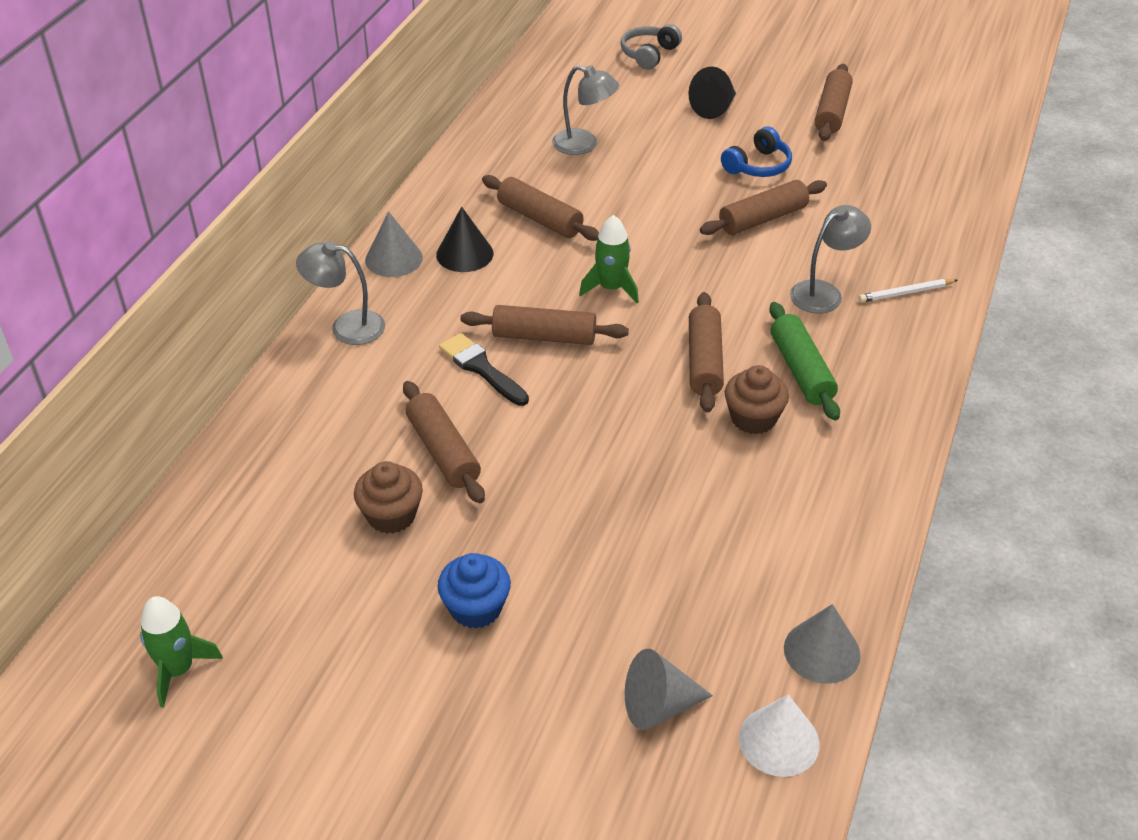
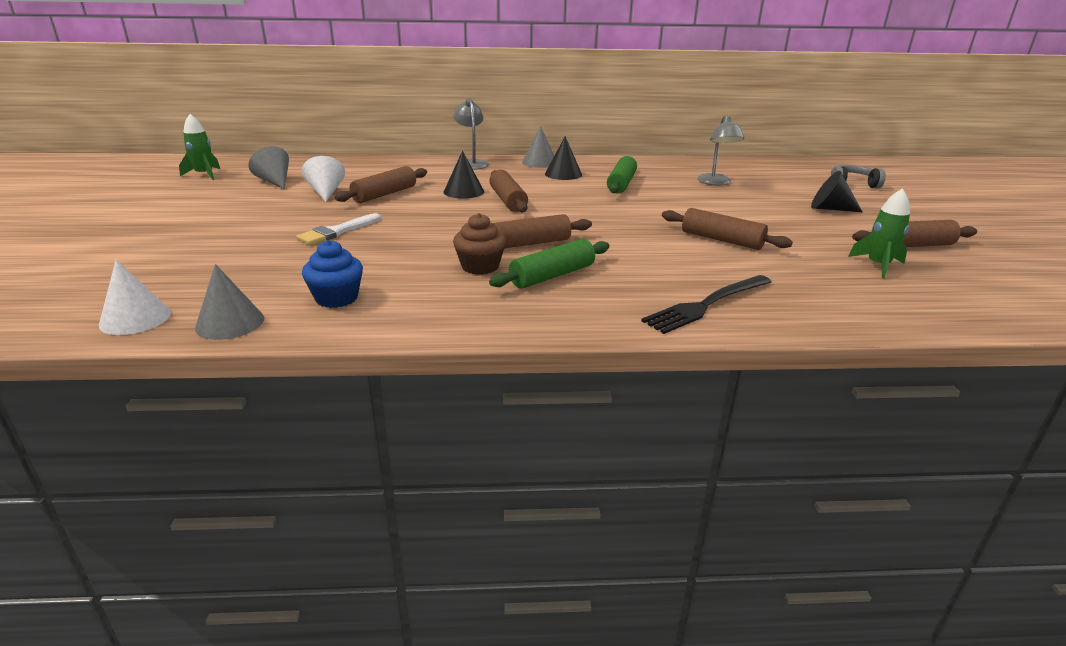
camera: 65 degrees right, 15 degrees down
brown cupcake [354,461,423,534] -> white cone [302,156,345,202]
blue cupcake [438,553,511,629] -> blue cupcake moved to [302,240,363,308]
black brush [439,333,529,406] -> black cone [443,150,484,199]
brown rolling pin [482,175,599,241] -> green rolling pin [607,156,637,193]
green rocket [579,215,639,303] -> green rocket moved to [848,188,910,278]
grey cone [625,649,713,730] -> grey cone moved to [248,146,289,189]
blue headphones [721,127,792,177] -> none
grey lamp [790,205,871,313] -> none
white pencil [859,279,958,303] -> black fork [641,275,772,334]
none -> white brush [296,213,381,245]

